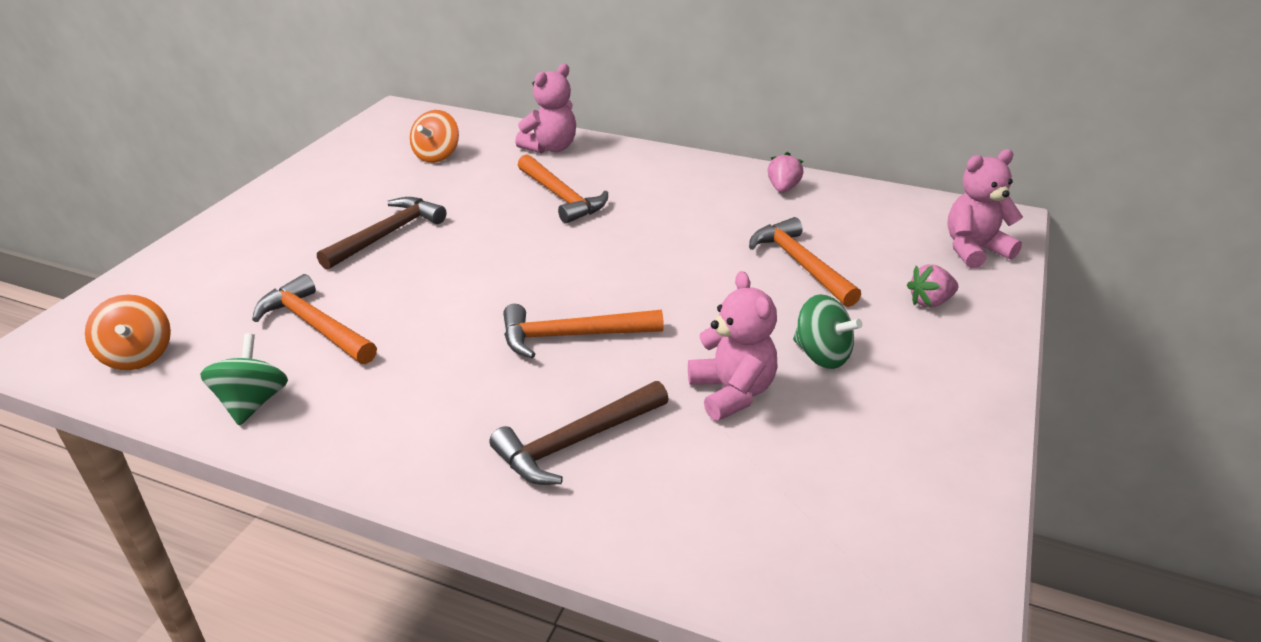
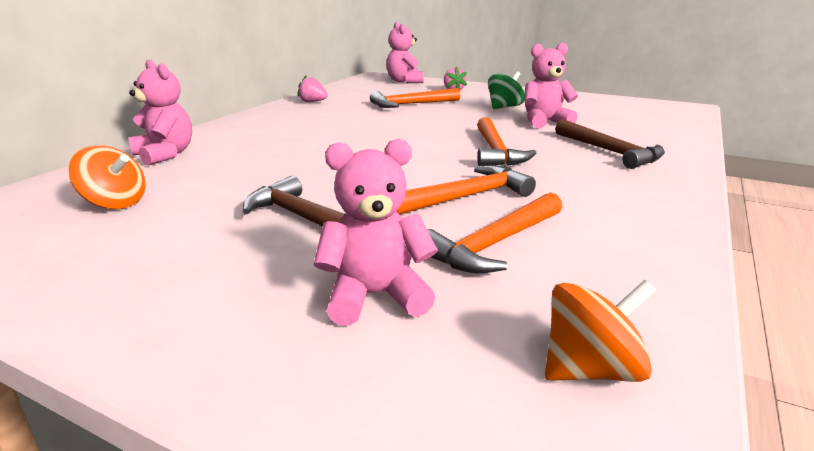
camera: 85 degrees left, 10 degrees down
green spinning top [200,333,288,426] -> none
orange hammer [518,154,608,224] -> orange hammer moved to [396,165,536,215]
none -> pink teddy bear [314,139,438,325]

